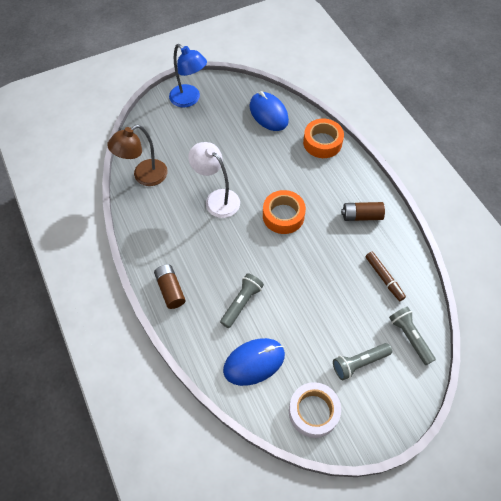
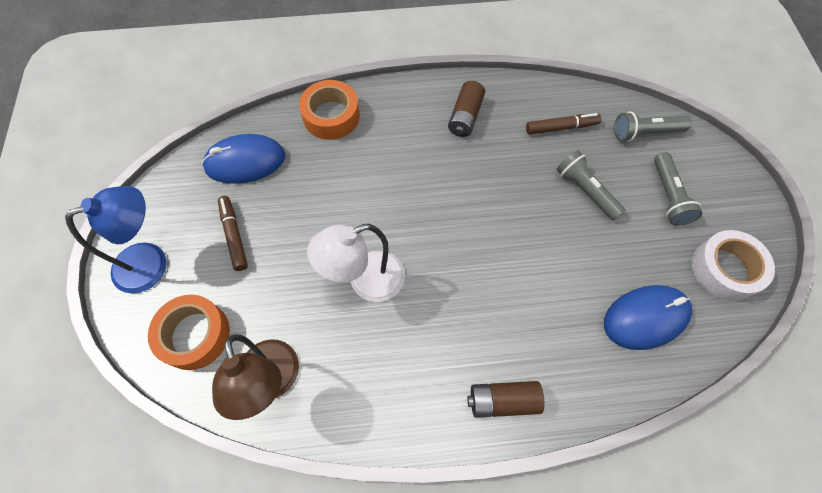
camera: 70 degrees left, 5 degrees up
grey flashlight [220,273,264,328] -> grey flashlight moved to [556,150,625,220]
blue mouse [223,338,285,386] -> blue mouse turned 75 degrees clockwise [604,285,692,350]
orange tape [263,190,306,234] -> orange tape moved to [148,295,230,370]
none -> brown marker [218,196,248,271]

